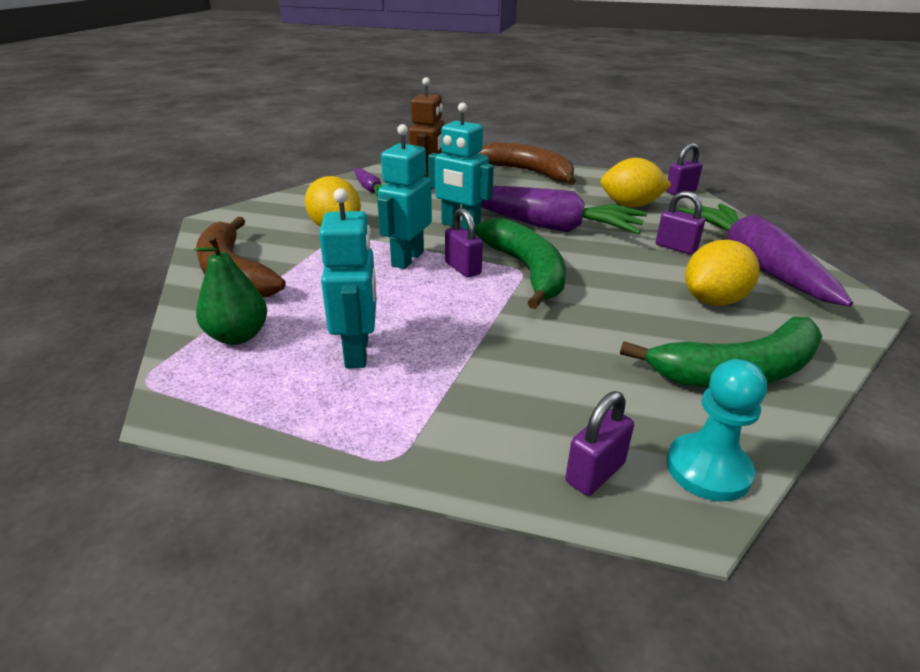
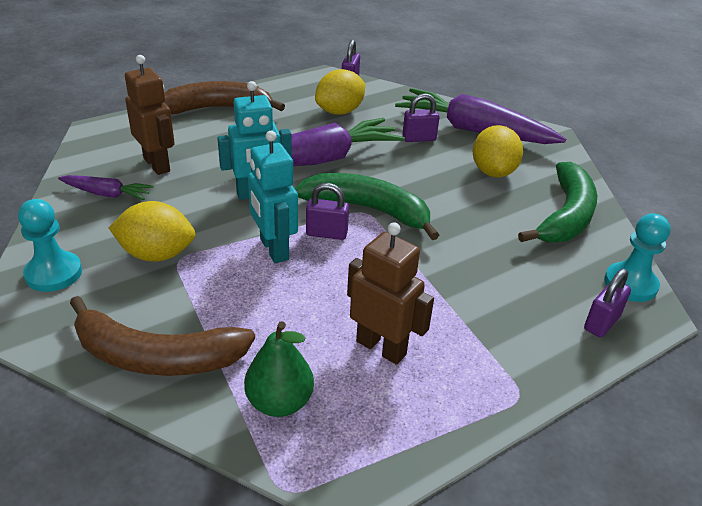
camera: 50 degrees left, 5 degrees up
turquoise robot [319,188,377,368] -> brown robot [347,222,434,365]
purple padlock [565,391,634,496] -> purple padlock turned 45 degrees clockwise [584,269,631,337]
none -> turquoise pawn [18,199,82,292]

